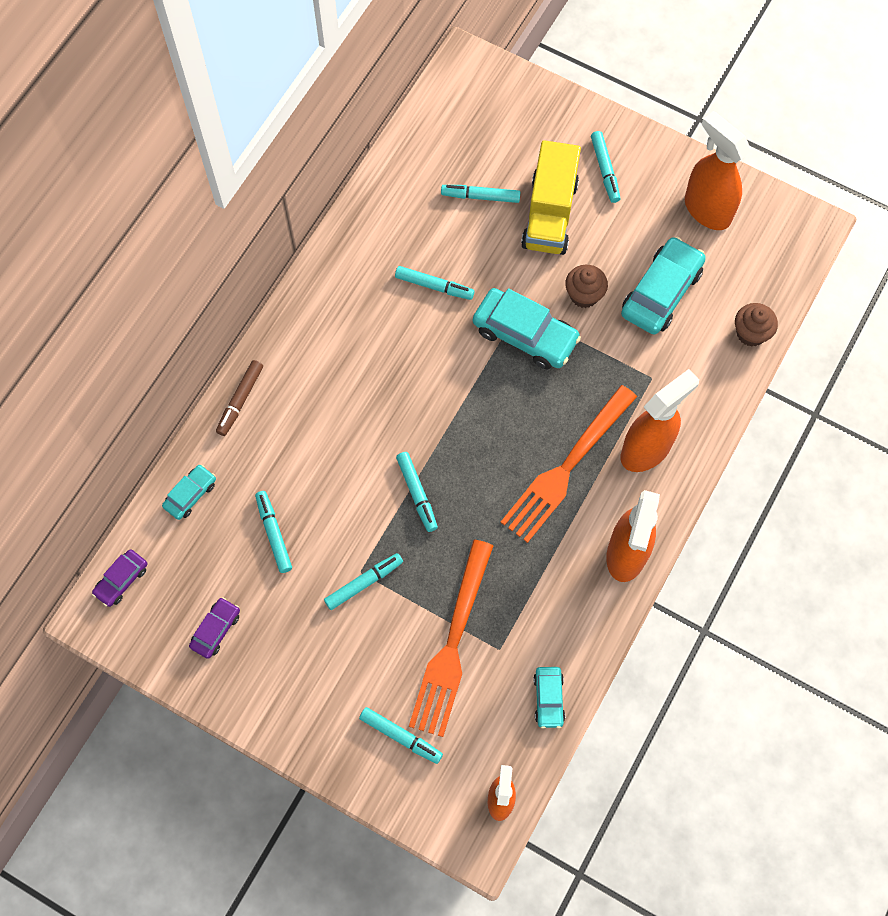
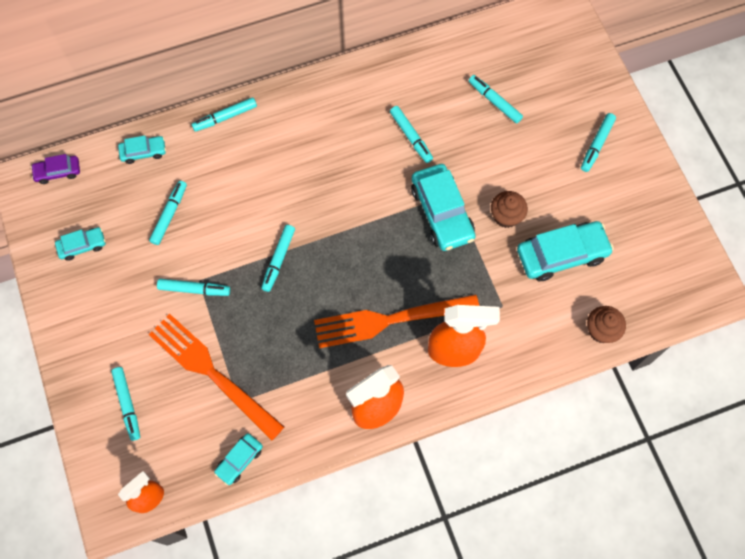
camera: 40 degrees right, 0 degrees up
purple car [189,597,240,659] -> turquoise car [55,227,106,261]
brown marker [216,360,263,436] -> turquoise marker [192,97,257,132]
orange fork [409,540,493,737] -> orange fork turned 75 degrees clockwise [149,314,284,441]
yellow truck [521,140,581,255] -> none
orange spray bottle [685,111,751,230] -> none

